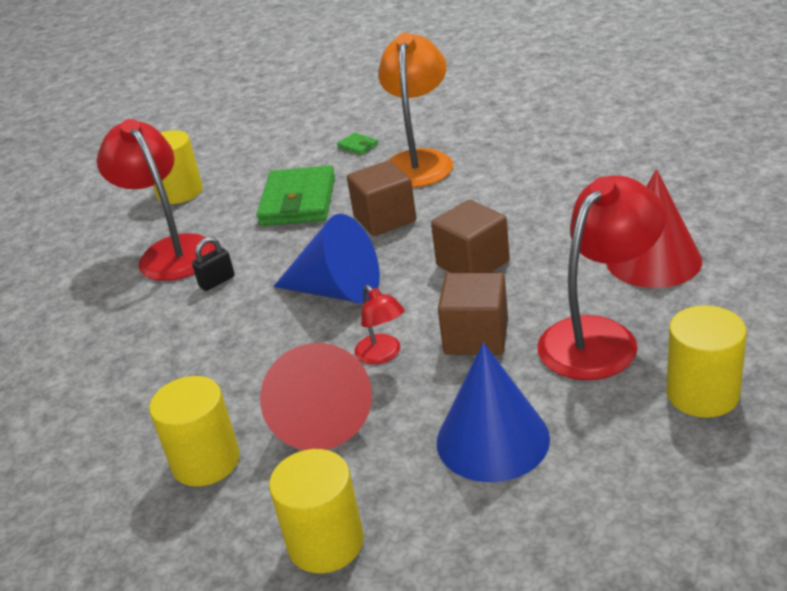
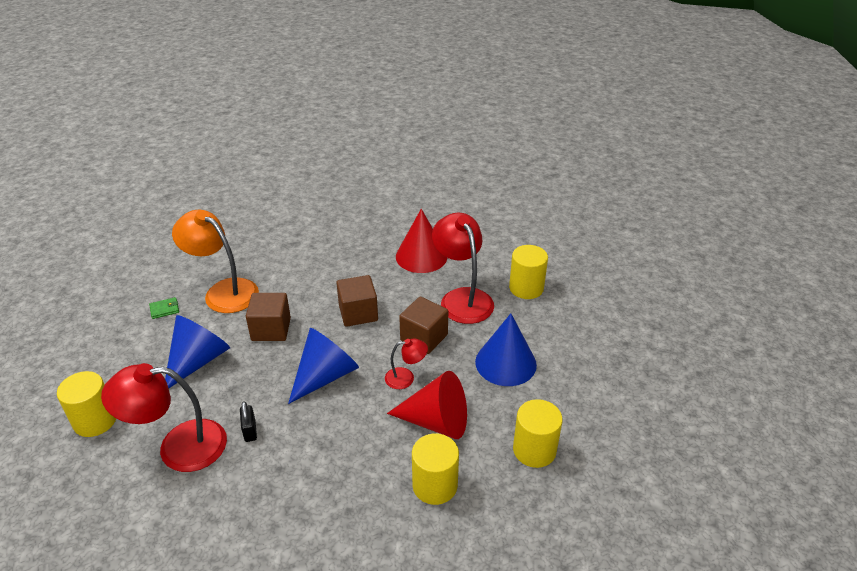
camera: 70 degrees left, 5 degrees up
green wallet [257,165,335,226] -> blue cone [165,315,230,388]

